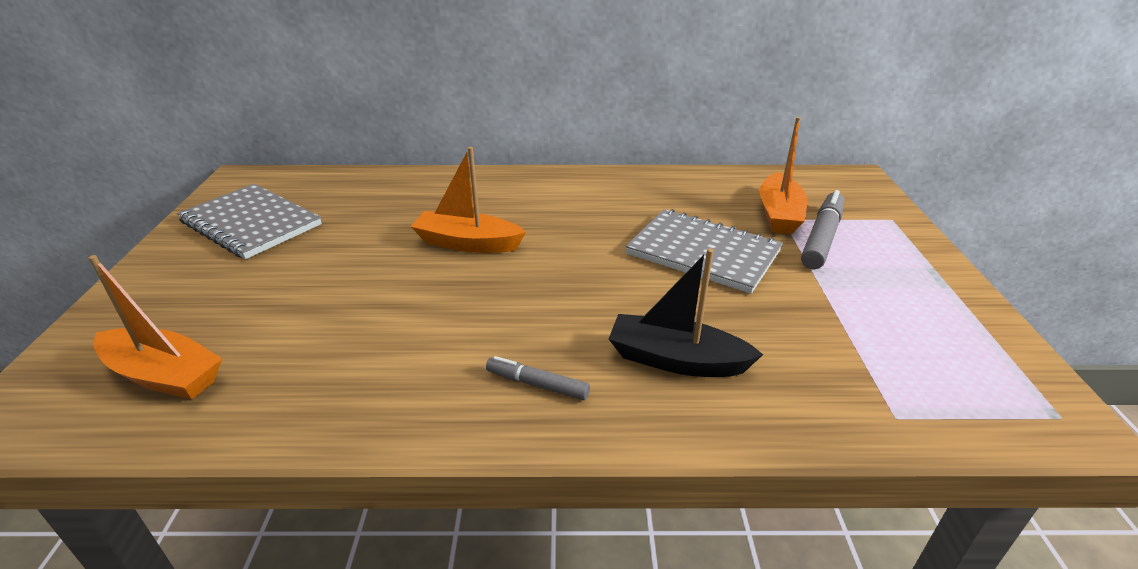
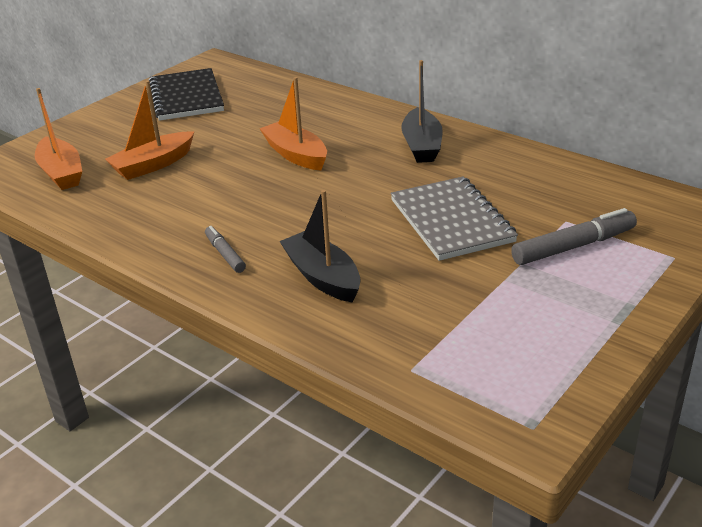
camera: 40 degrees right, 0 degrees up
grey notebook [177,184,322,259] -> black notebook [148,68,224,121]
orange boat [760,117,807,234] -> orange boat moved to [105,81,194,180]
none -> black boat [401,60,443,163]

